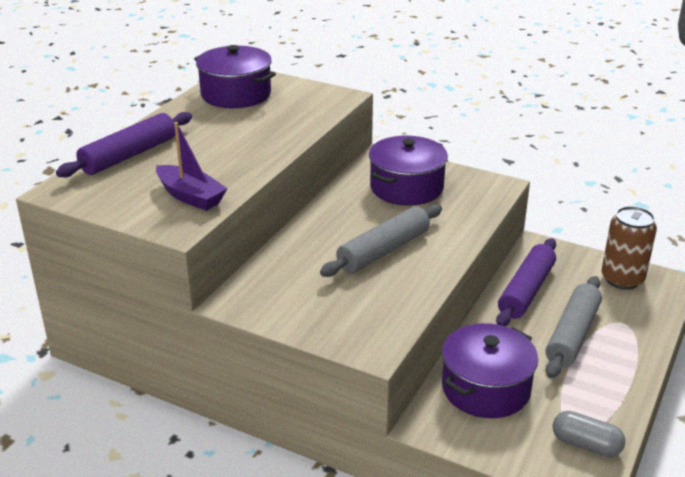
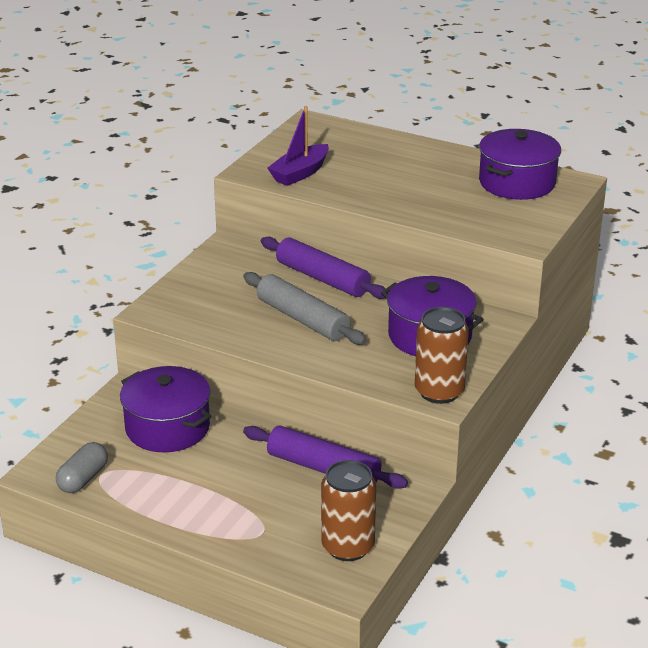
camera: 90 degrees right, 0 degrees up
purple rolling pin [56,112,192,178] -> purple rolling pin moved to [261,237,389,299]
grey rolling pin [545,276,602,378] -> none
none -> brown can [415,307,469,404]

